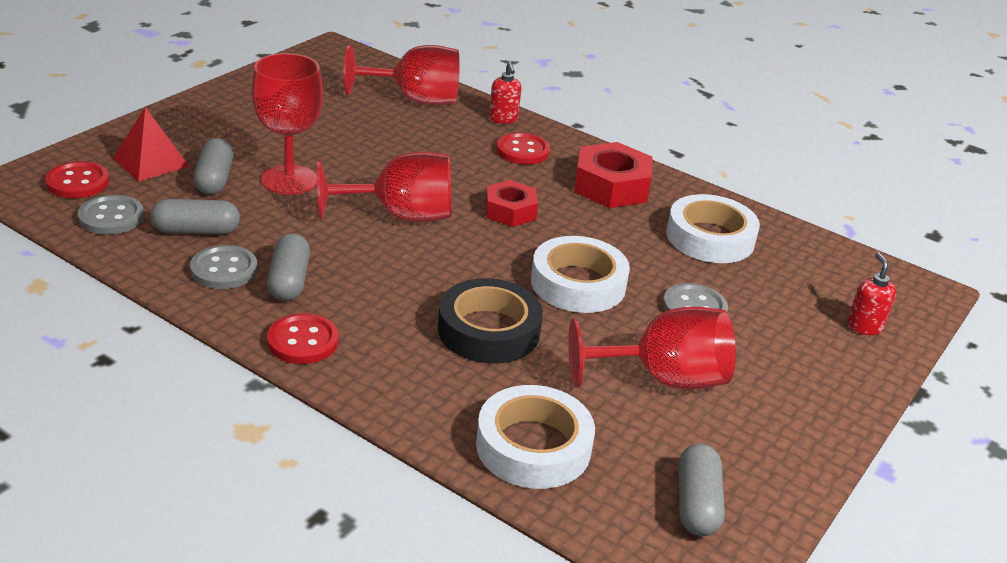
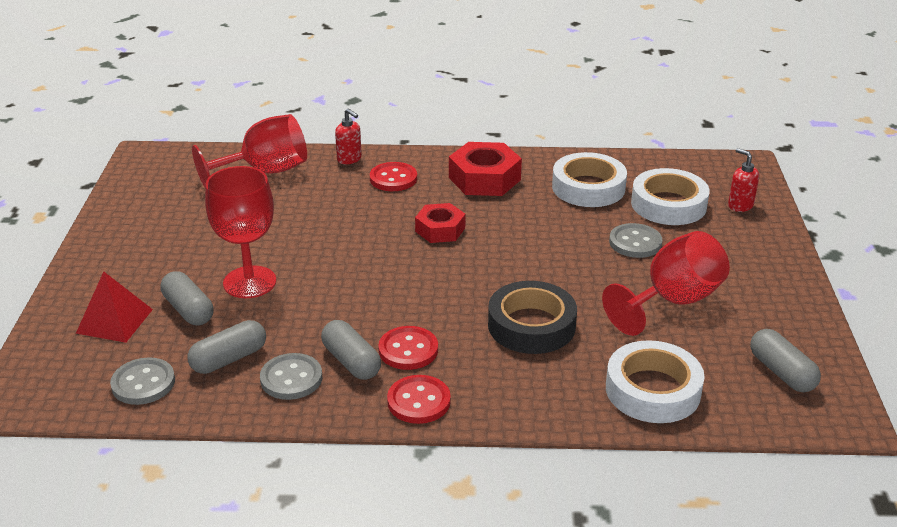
camera: 30 degrees left, 0 degrees up
red button [45,161,109,198] -> red button moved to [378,326,438,370]
red goblet [317,152,451,222] -> none
white tape [531,236,630,313] -> white tape moved to [631,168,710,225]

